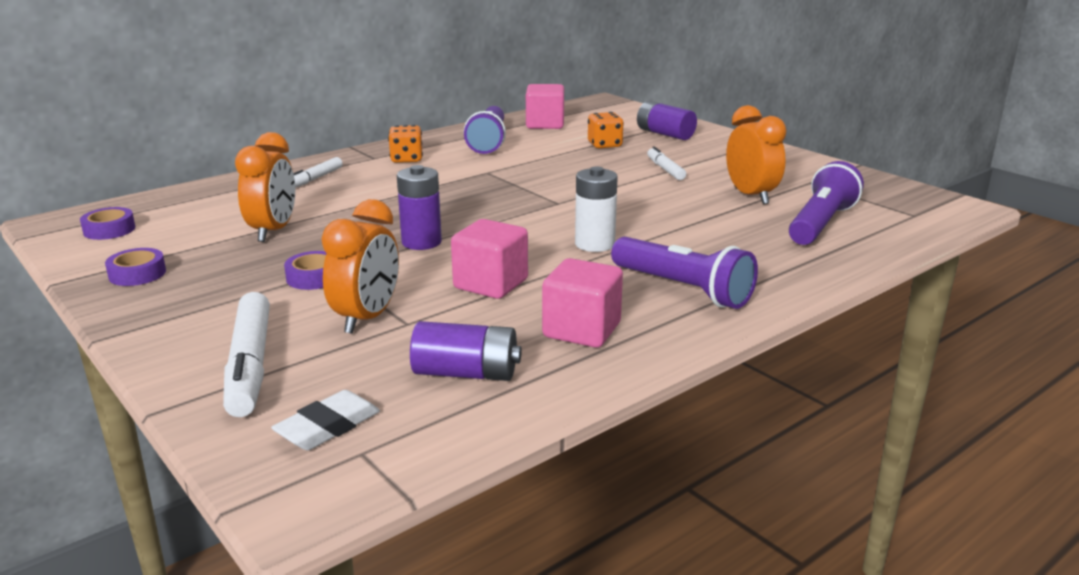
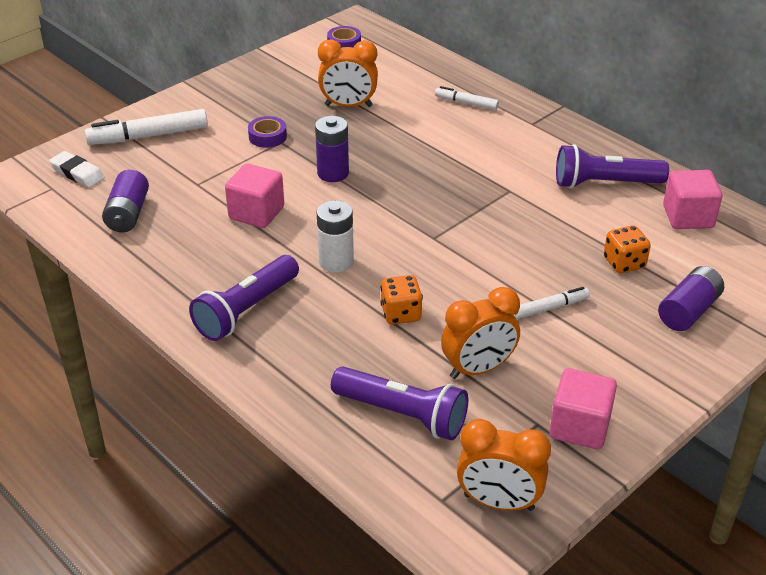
camera: 85 degrees right, 15 degrees up
purple tape [105,248,166,286] -> none
orange clock [321,199,399,334] -> orange clock moved to [457,419,551,511]
orange dice [388,125,423,163] -> orange dice moved to [380,275,423,324]
pink cube [542,258,623,348] -> pink cube moved to [549,368,617,449]

